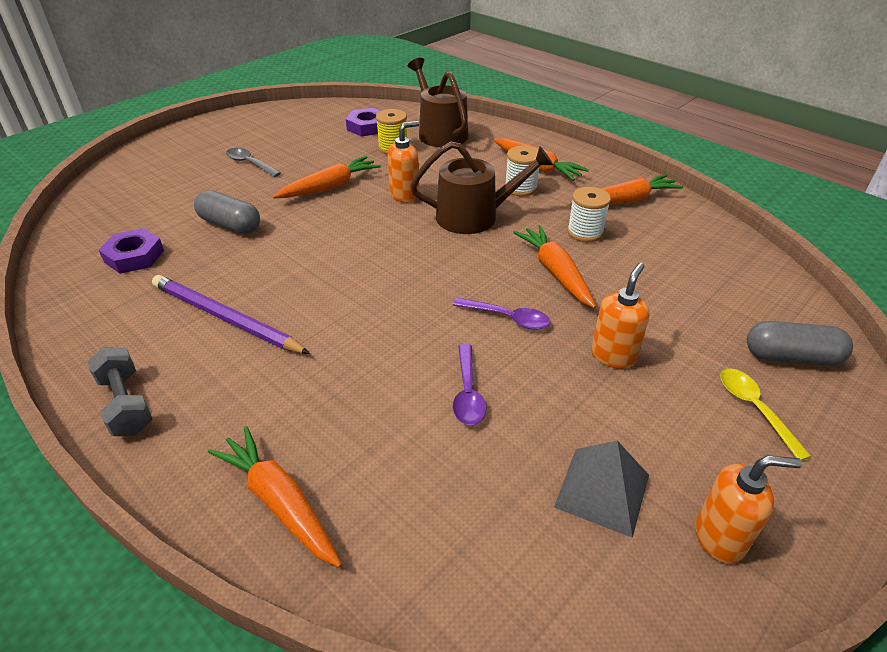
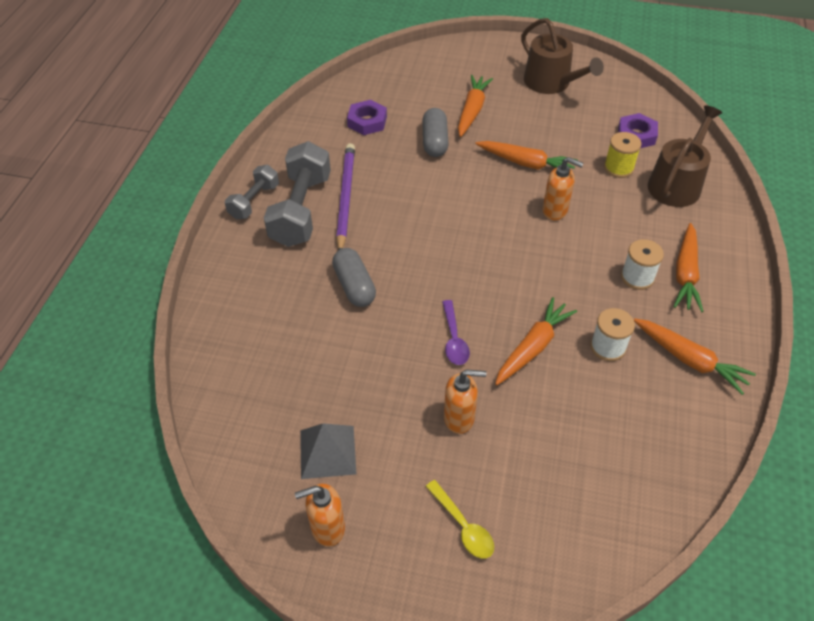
camera: 60 degrees right, 10 degrees up
orange carrot [208,426,342,567] -> orange carrot moved to [458,75,493,137]
grey spoon [226,148,281,177] -> none
brown watering can [410,141,553,234] -> brown watering can moved to [521,18,604,94]
purple spoon [453,344,486,425] -> none
orange soap dispenser [695,455,802,564] -> orange soap dispenser turned 105 degrees clockwise [295,483,345,547]
yellow spoon [720,368,811,461] -> yellow spoon turned 105 degrees clockwise [426,480,494,559]
grey capsule [747,321,853,366] -> grey capsule moved to [332,248,376,307]
none -> grey dumbbell [264,141,331,247]

